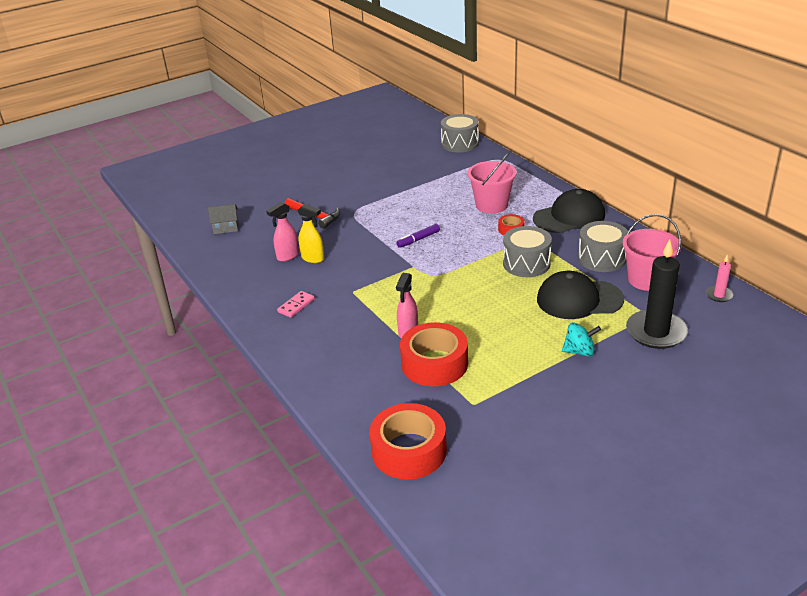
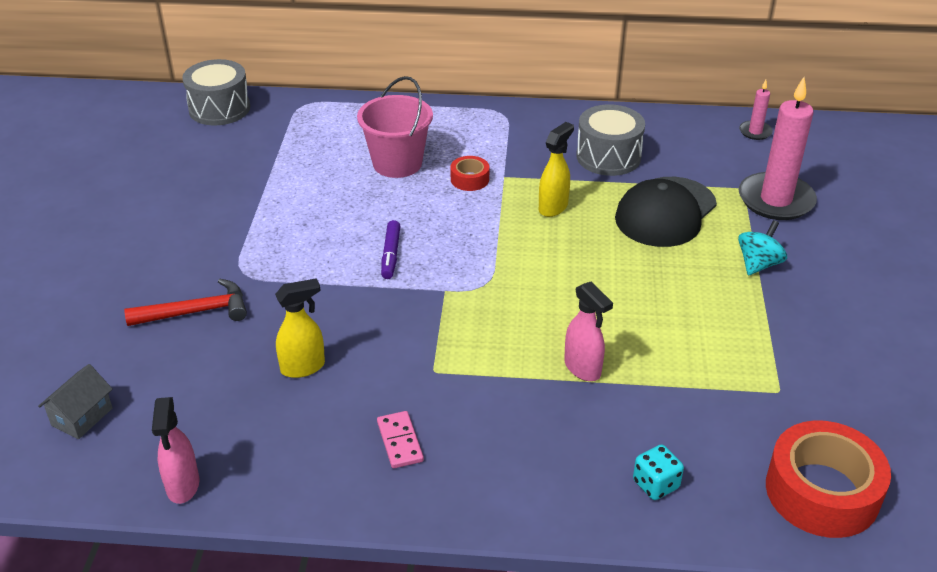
camera: 55 degrees left, 5 degrees up
pink spray bottle [266,202,299,262] -> pink spray bottle moved to [152,397,199,504]
red tape [400,322,468,386] -> none
grey drum [503,226,552,277] -> yellow spray bottle [539,122,574,217]
black cap [533,189,605,233] -> none
pink bucket [622,214,681,291] -> none
black candle [626,239,688,349] -> pink candle [739,77,817,220]
none -> turquoise dice [633,444,684,500]

